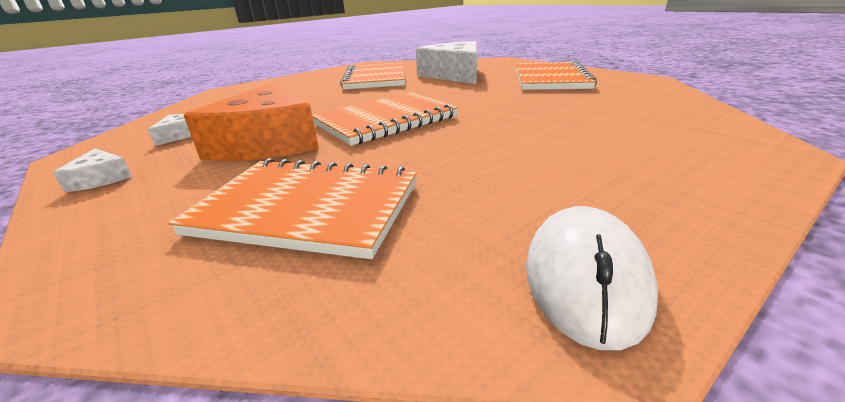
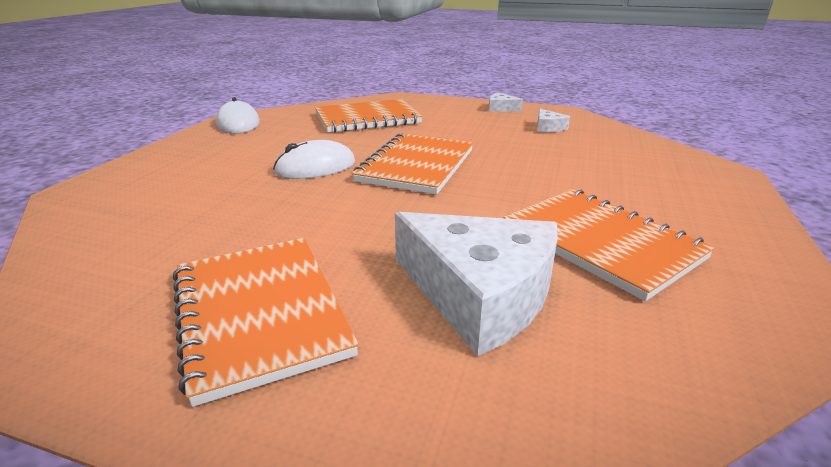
camera: 145 degrees right, 0 degrees up
orange cheese [184,83,319,161] -> none
none -> white mouse [273,140,355,179]

